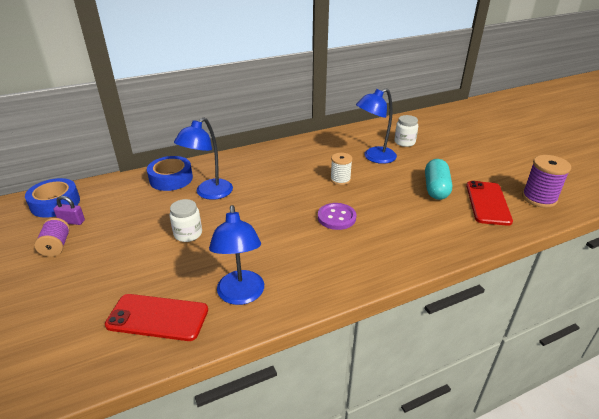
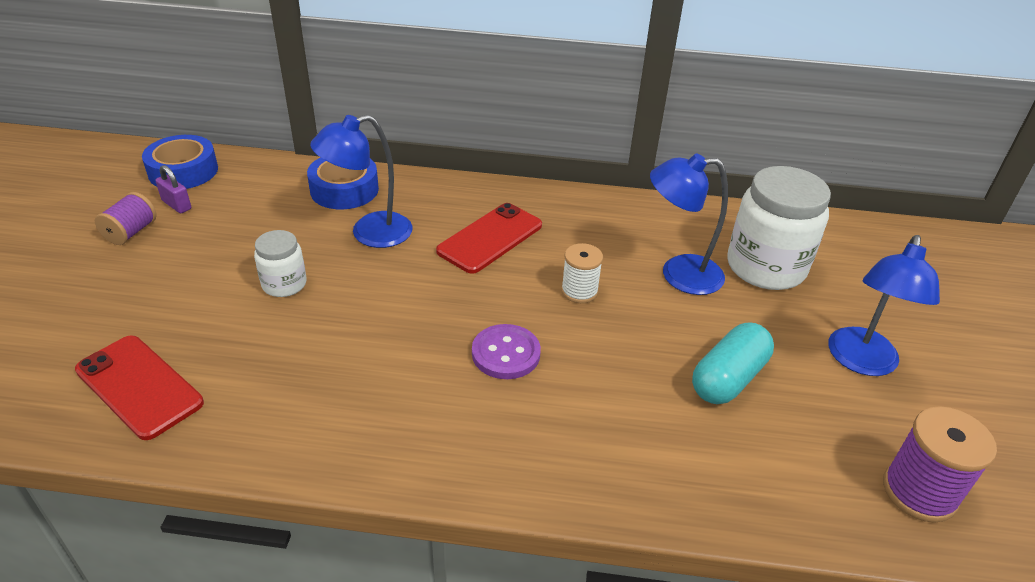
camera: 30 degrees right, 5 degrees up
blue lamp [209,205,264,305] -> blue lamp moved to [828,235,940,376]
white jar [394,115,418,147] -> white jar [727,166,831,290], size x1.92
red phone [466,181,513,226] -> red phone moved to [436,203,542,274]

